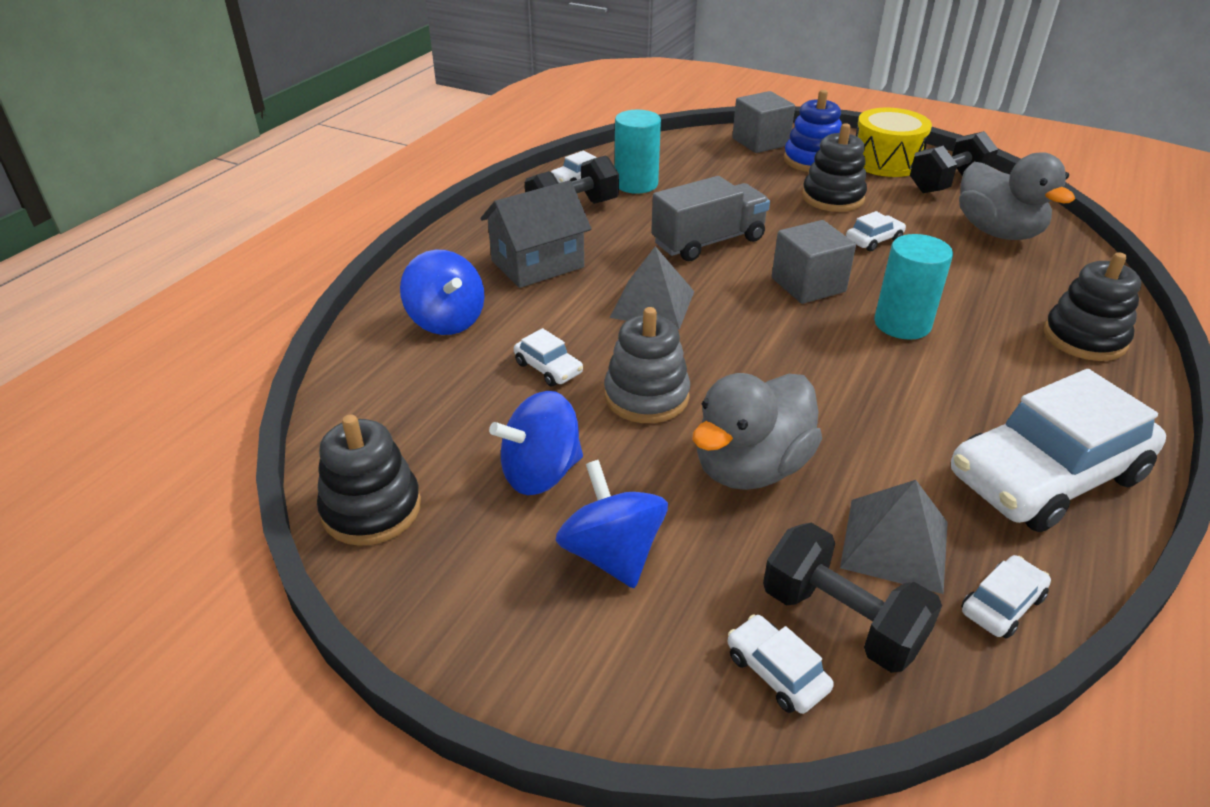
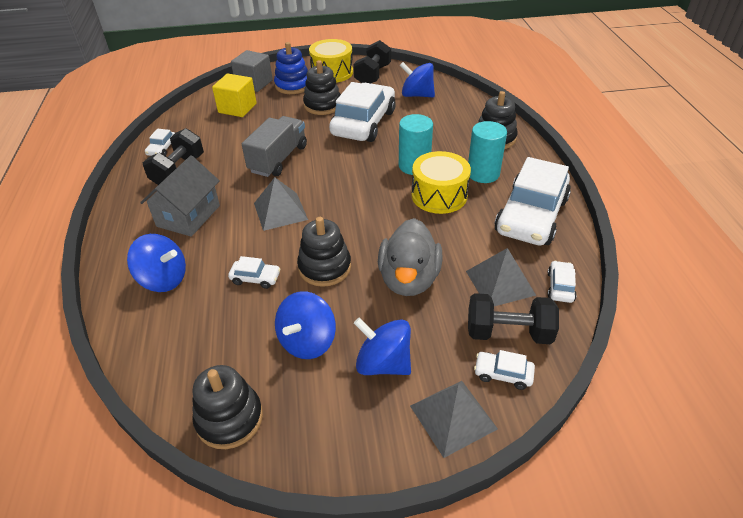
camera: 35 degrees left, 5 degrees up
grey stacking toy [604,307,690,423] -> black stacking toy [297,217,351,287]
turquoise cylinder [615,110,661,194] -> turquoise cylinder moved to [468,121,507,183]
grey cube [772,220,856,304] -> none
white car [846,211,906,252] -> white car [329,82,396,142], size x2.43
grey duck [959,152,1075,240] -> blue spinning top [400,62,435,97]
none -> yellow cube [212,73,257,117]
none -> grey pyramid [410,381,498,458]
none -> yellow drum [411,151,471,214]

